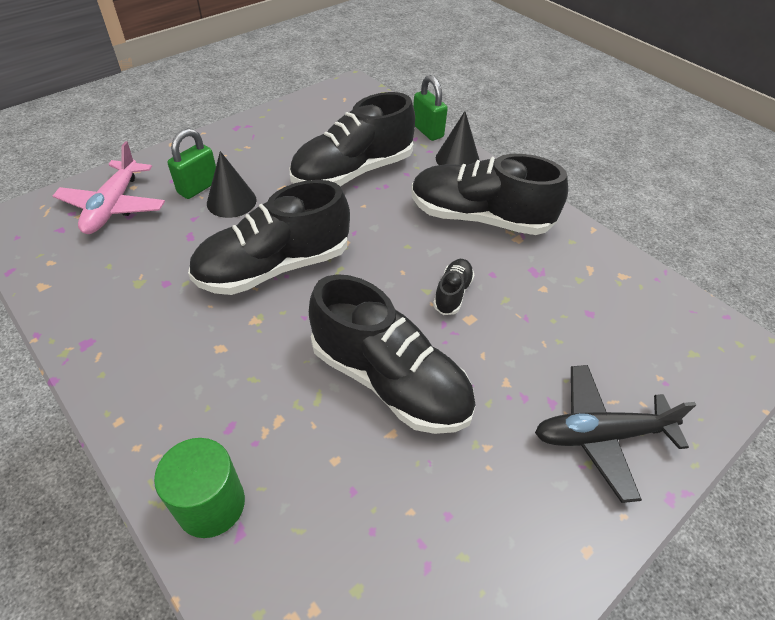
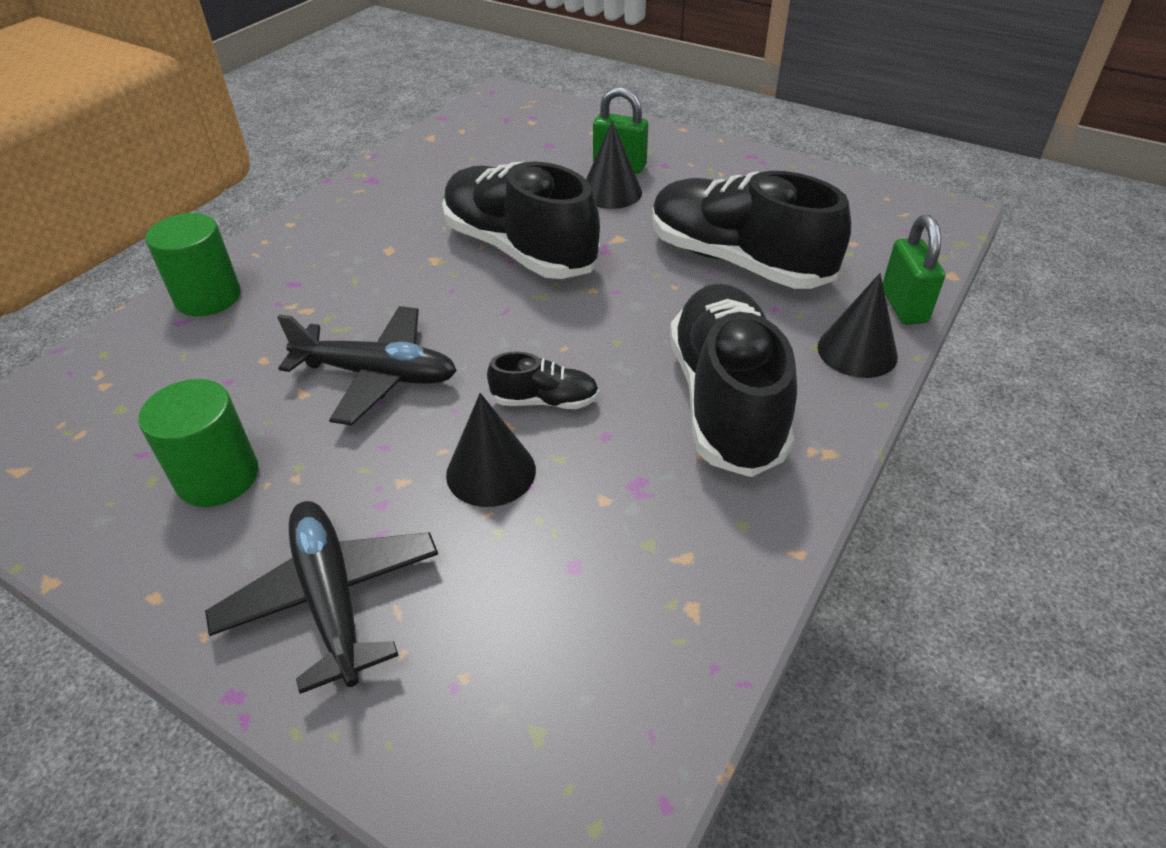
camera: 75 degrees right, 5 degrees down
pink plane [53,141,165,234] -> none
black shoe [309,274,476,434] -> black plane [277,306,457,426]
green padlock [413,75,448,141] -> green padlock turned 45 degrees counterclockwise [883,215,945,324]
none -> green cylinder [138,379,258,507]
none -> black cone [446,393,536,507]

